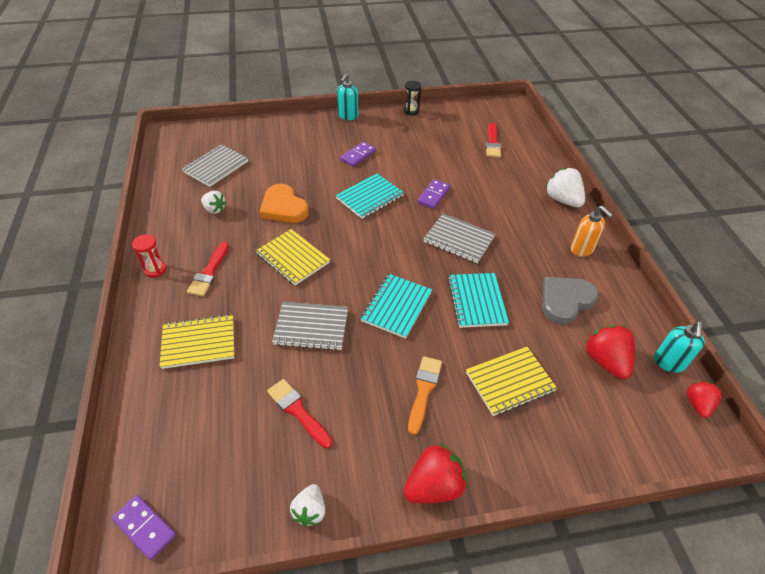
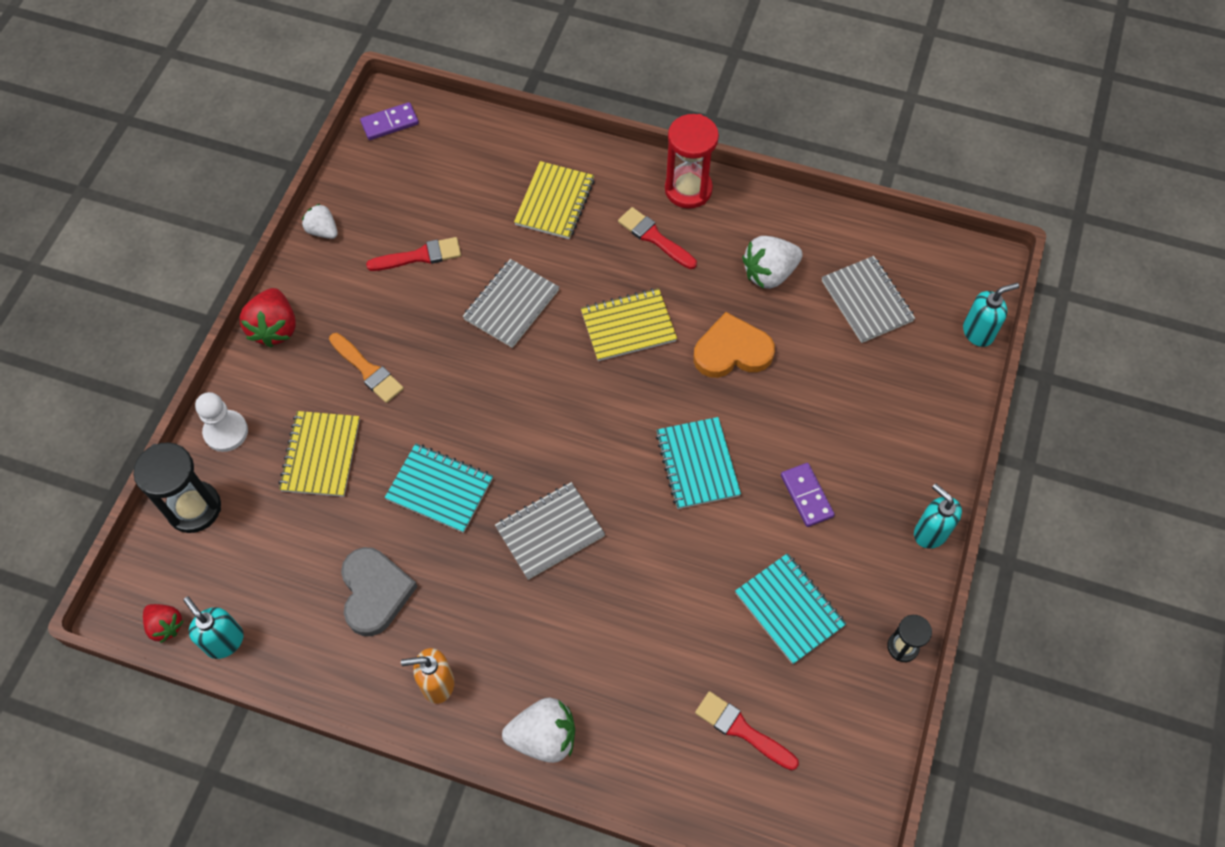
camera: 120 degrees right, 15 degrees up
red hourglass [132,234,166,278] -> red hourglass [665,114,719,209], size x1.80
white strawberry [201,191,227,214] -> white strawberry [742,236,803,289], size x1.61
turquoise notebook [361,274,432,339] -> turquoise notebook moved to [735,553,846,664]
purple domino [417,179,450,209] -> none
red strawberry [584,325,635,379] -> none
none -> black hourglass [133,442,221,533]
none -> white pawn [195,392,248,452]
none -> turquoise soap dispenser [963,283,1019,347]

